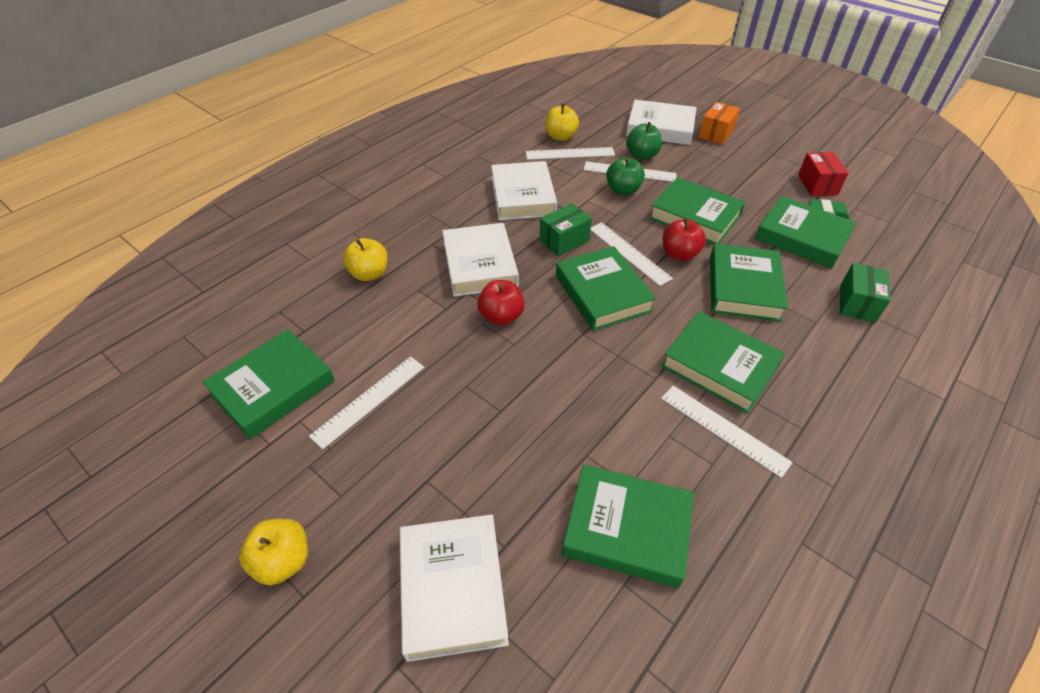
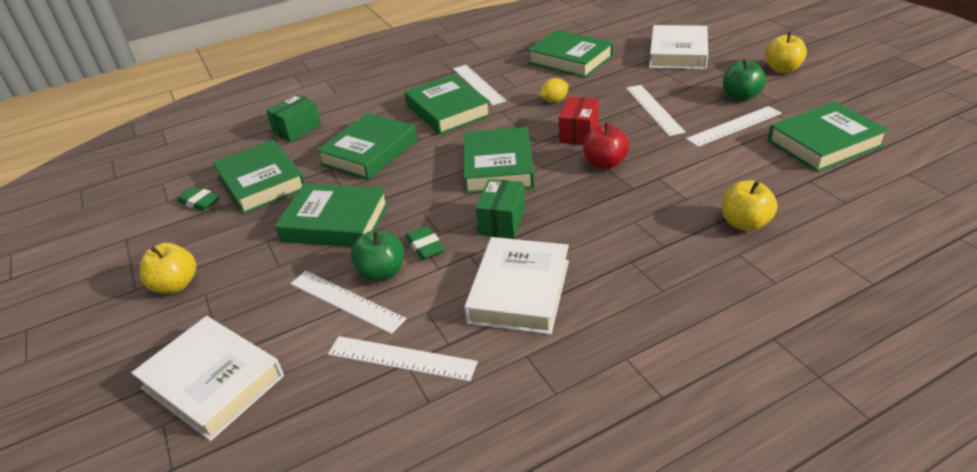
camera: 155 degrees left, 10 degrees down
white book [442,223,519,297] -> none
green box [540,203,592,256] -> green box turned 60 degrees counterclockwise [476,179,525,239]
yellow apple [545,104,579,141] -> yellow apple moved to [140,243,196,294]
white ruler [591,222,673,286] -> white ruler moved to [626,85,685,136]
green apple [626,122,662,160] -> green apple moved to [723,59,766,101]
green book [649,177,745,244] -> green book turned 45 degrees counterclockwise [275,184,389,247]
red apple [662,219,706,261] -> none
orange box [699,102,740,145] -> none
red box [798,152,848,196] -> red box moved to [559,97,599,145]
none -> green eraser [406,226,445,260]
none -> yellow lemon [539,78,569,103]

